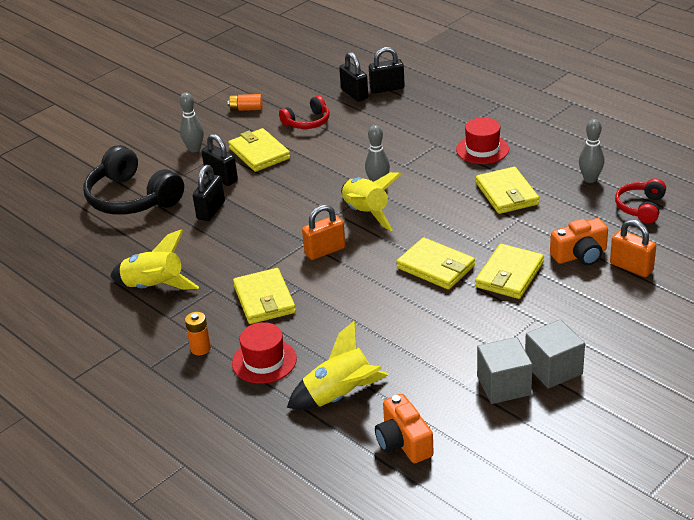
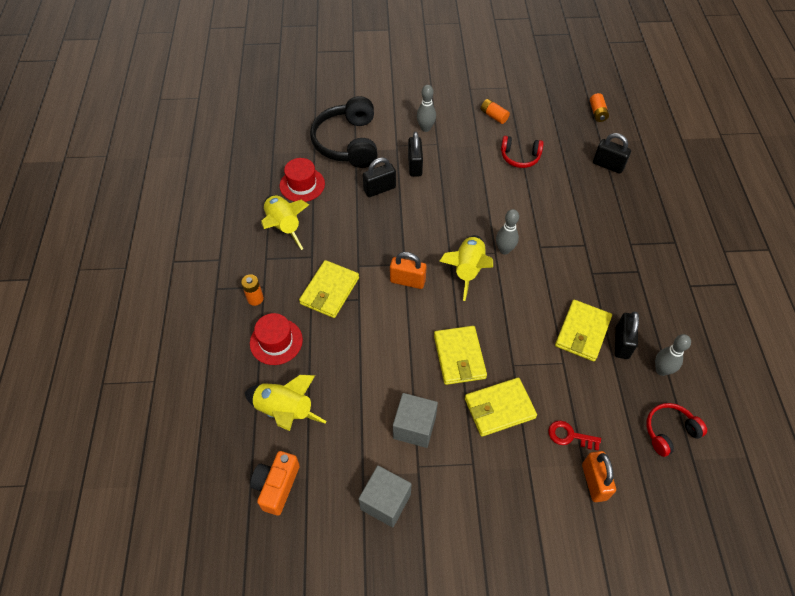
camera: 40 degrees right, 20 degrees up
yellow wallet [228,128,290,172] -> none
black padlock [339,52,368,102] -> black padlock moved to [615,312,639,359]
red hat [456,117,509,164] -> red hat moved to [280,158,325,202]
grey cube [525,319,585,389] -> grey cube moved to [393,393,438,448]
orange camera [550,218,608,266] -> red key [548,421,601,451]
none -> orange battery [590,93,609,122]

